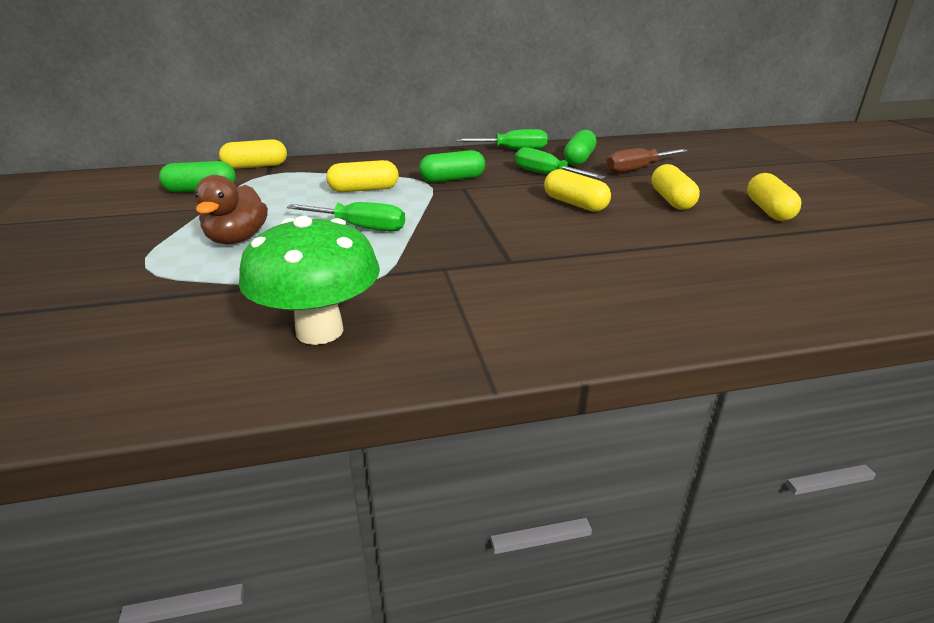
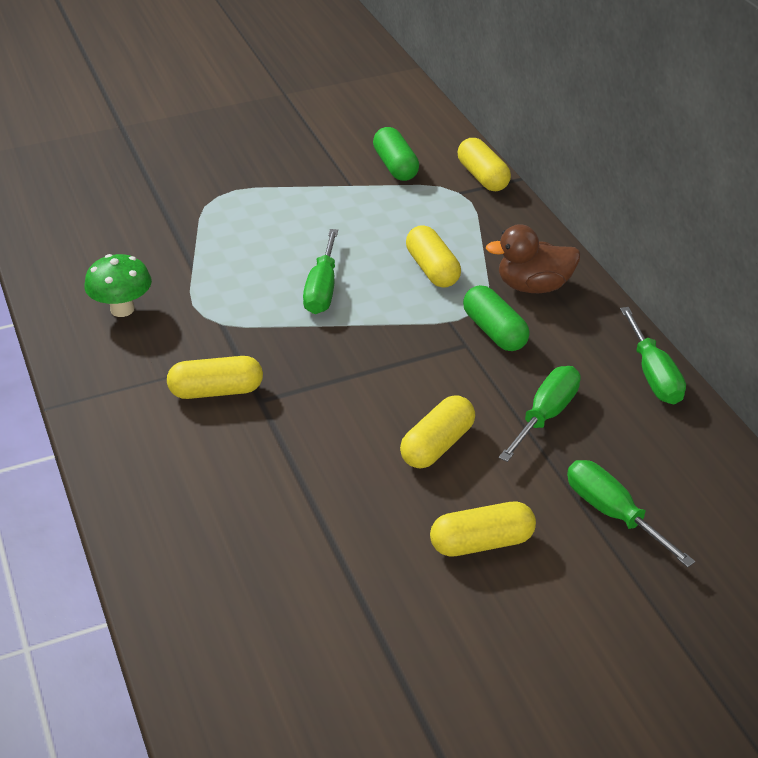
camera: 80 degrees right, 10 degrees up
brown duck [194,175,268,244] -> brown duck moved to [486,224,580,293]
green mushroom [239,216,380,345] -> green mushroom [84,254,152,317], size x0.65
green capsule [564,130,596,165] -> none
brown screwdriver [606,148,688,173] -> green screwdriver [567,460,695,567]
yellow capsule [747,173,802,221] -> yellow capsule moved to [167,356,263,399]

